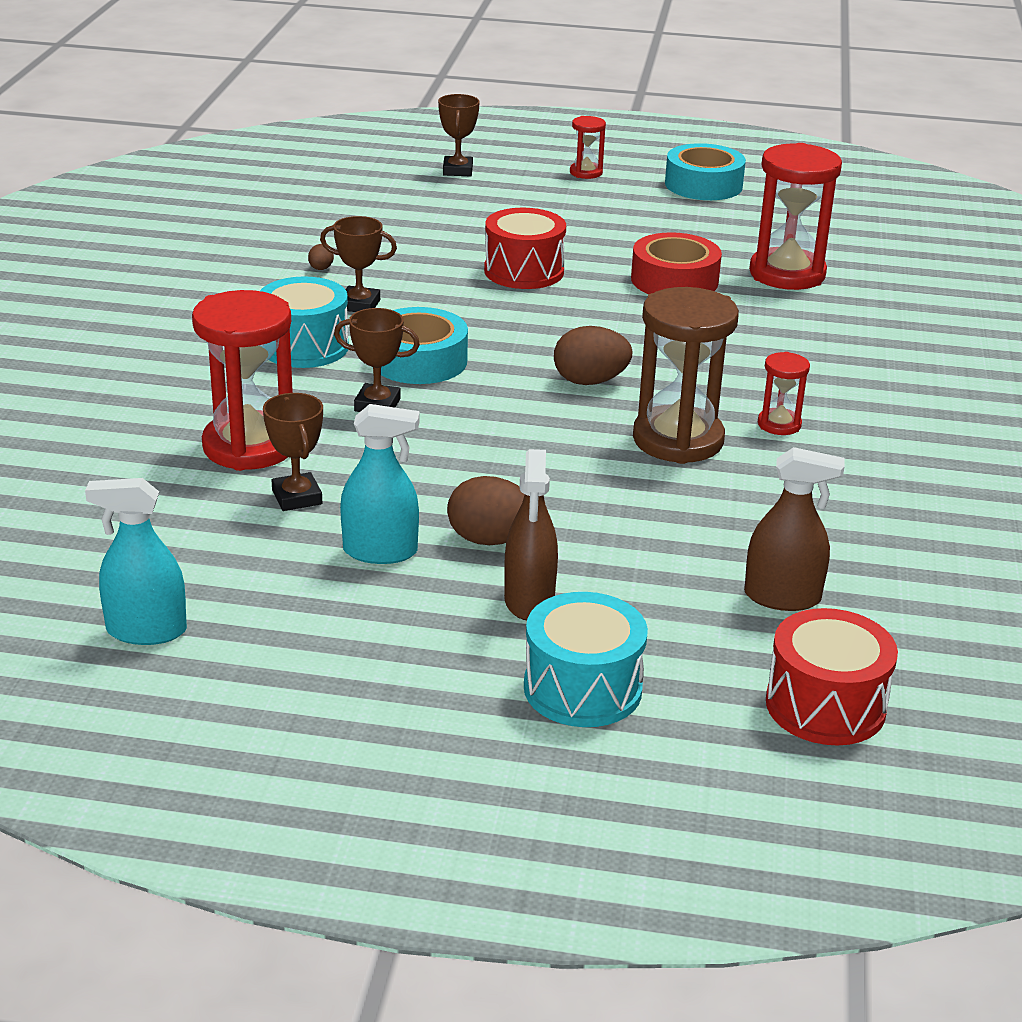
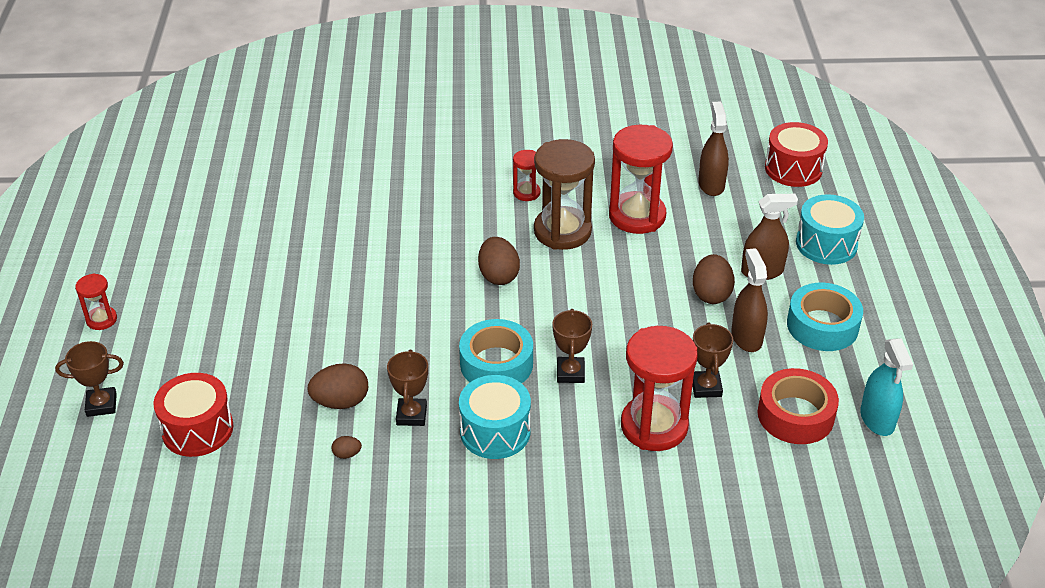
camera: 100 degrees left, 10 degrees up
brown trophy [263,393,323,511] -> brown trophy turned 60 degrees counterclockwise [692,322,733,398]
turquoise spray bottle [340,404,420,564] -> brown spray bottle [731,248,768,352]
red drum [484,208,566,289] -> red drum moved to [154,373,233,457]
red tape [631,232,722,294] -> red tape moved to [757,368,839,444]
turquoise tape [665,143,746,200] -> turquoise tape moved to [787,283,863,351]
red hourglass [749,143,842,290] -> red hourglass moved to [609,125,673,234]
none -> brown egg [307,363,368,409]

